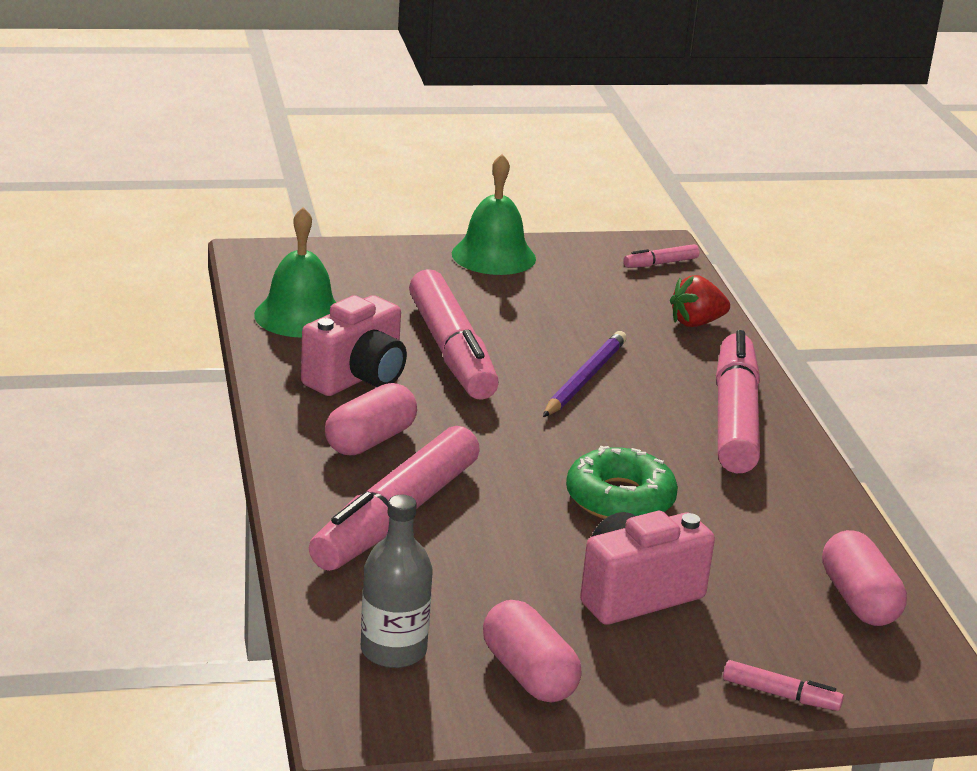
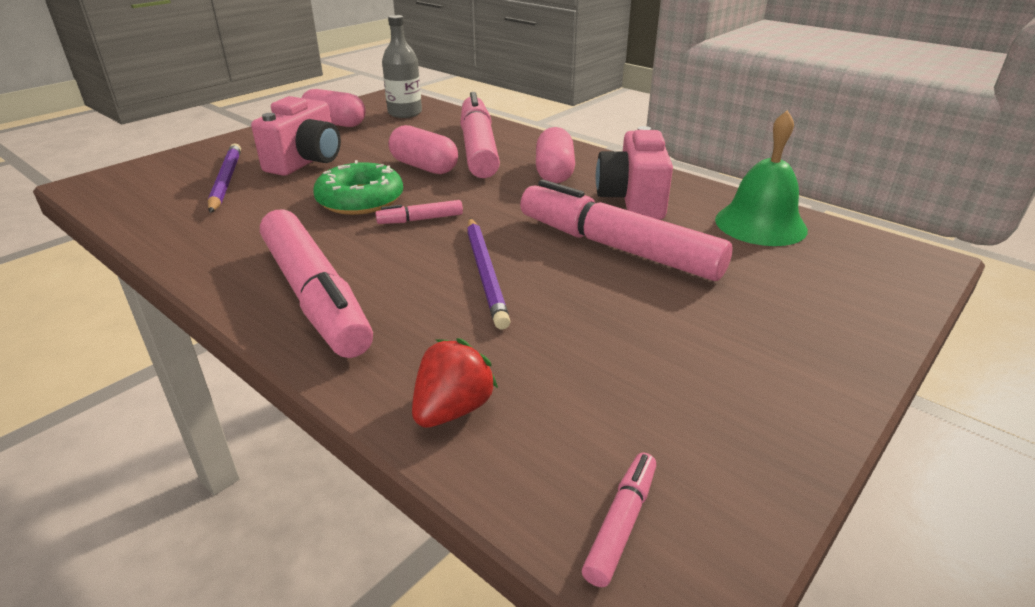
camera: 145 degrees right, 5 degrees up
green bell [452,154,536,275] -> none
pink marker [723,660,844,711] -> pink marker moved to [375,200,463,224]
pink capsule [822,530,907,626] -> pink capsule moved to [389,125,458,174]
none -> purple pencil [208,143,241,213]

